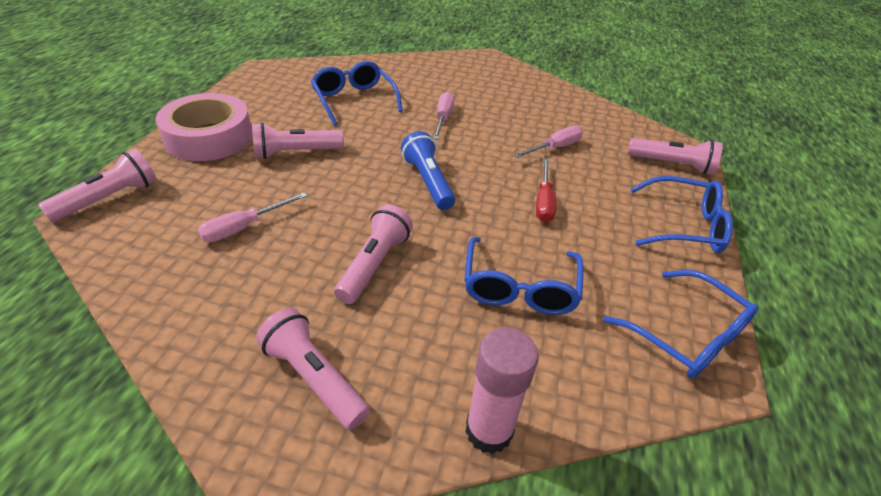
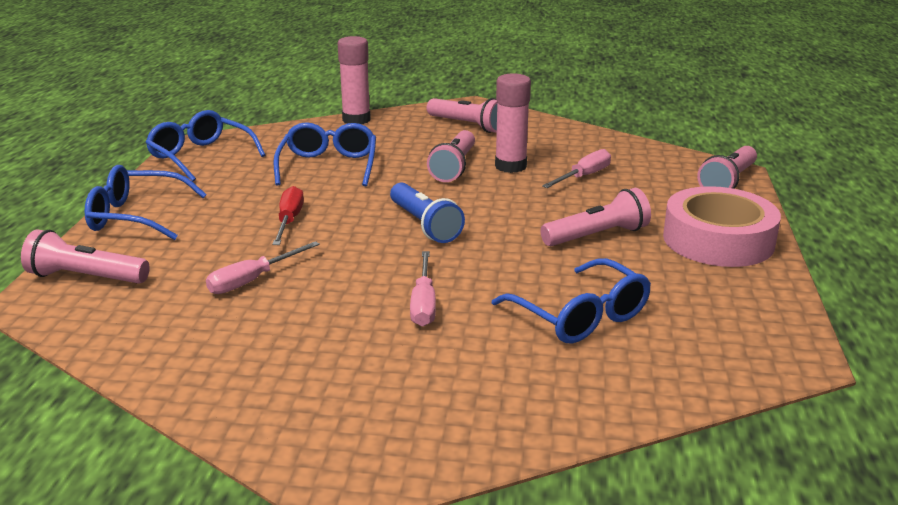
camera: 175 degrees right, 15 degrees down
none -> pink glue stick [495,73,531,173]

